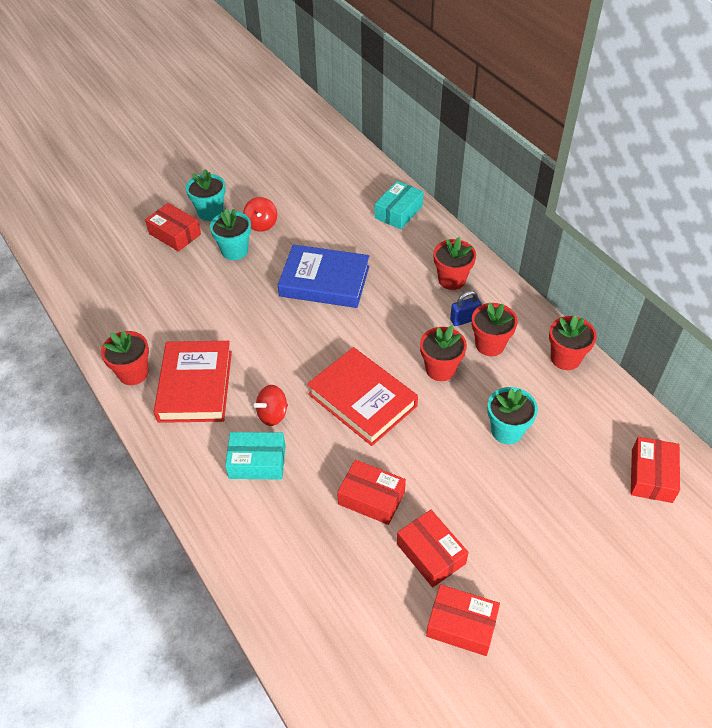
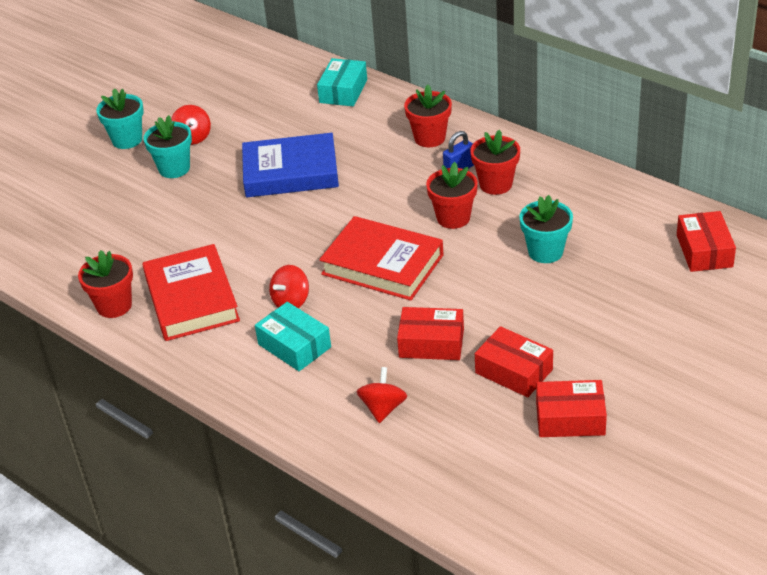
camera: 15 degrees left, 10 degrees down
red box [145,203,201,252] -> none
turquoise box [225,432,285,480] -> turquoise box turned 60 degrees clockwise [255,302,331,371]
red flower pot [549,315,597,370] -> none
none -> red spinning top [356,367,407,423]

